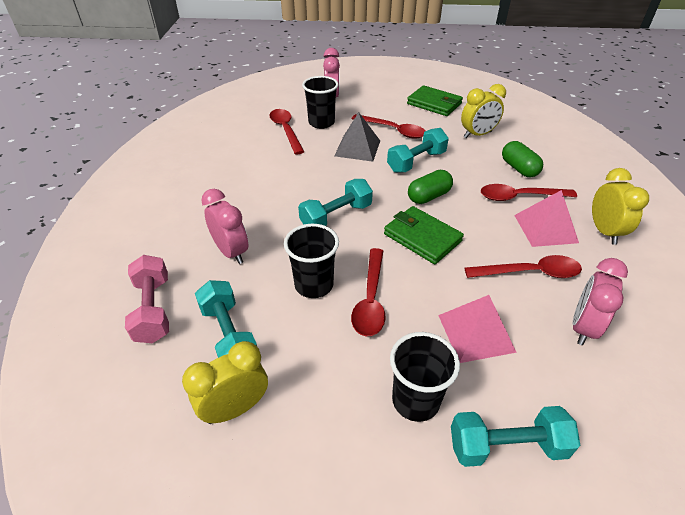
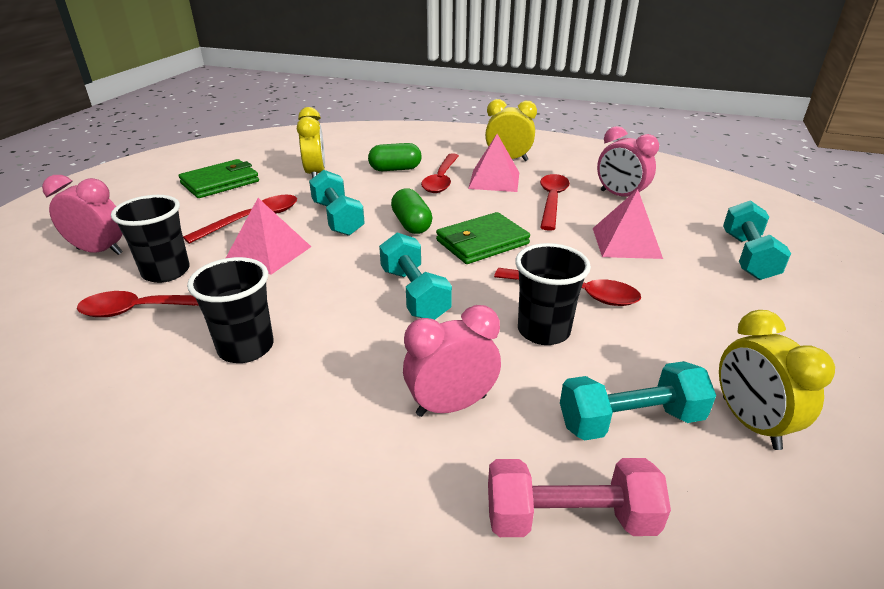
camera: 75 degrees left, 10 degrees down
grey pyramid [334,112,380,162] -> pink pyramid [226,198,311,275]
black cup [390,332,460,422] -> black cup moved to [187,257,274,363]

